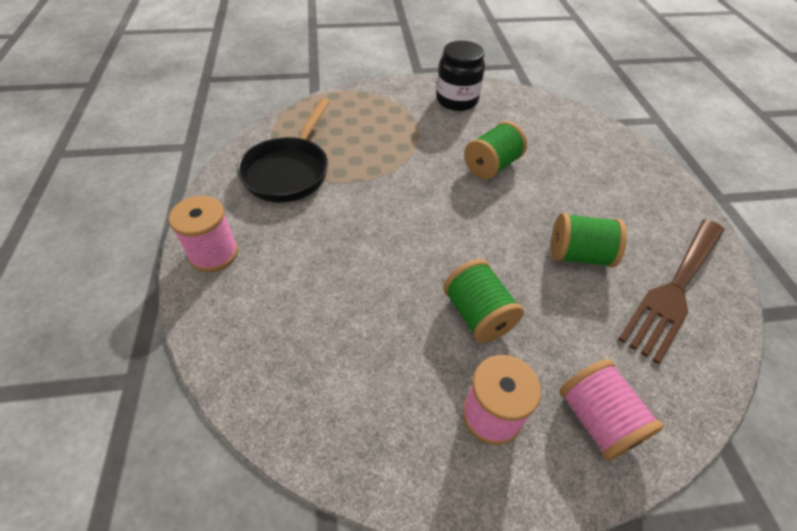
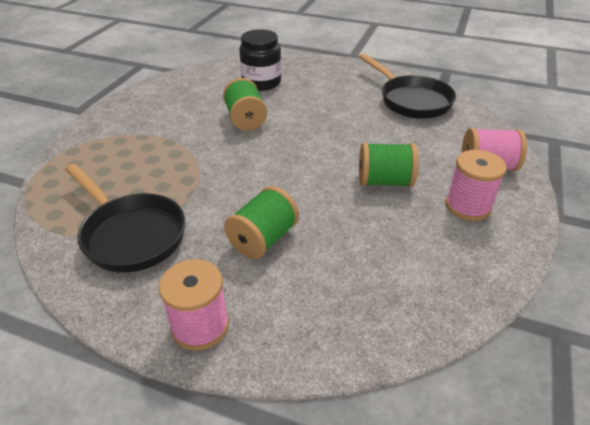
camera: 60 degrees left, 10 degrees down
black jar [436,41,485,111] -> black jar moved to [239,29,281,91]
green spool [551,213,627,268] -> green spool moved to [224,186,299,259]
brown fork [618,219,724,365] -> black pan [359,53,456,119]

